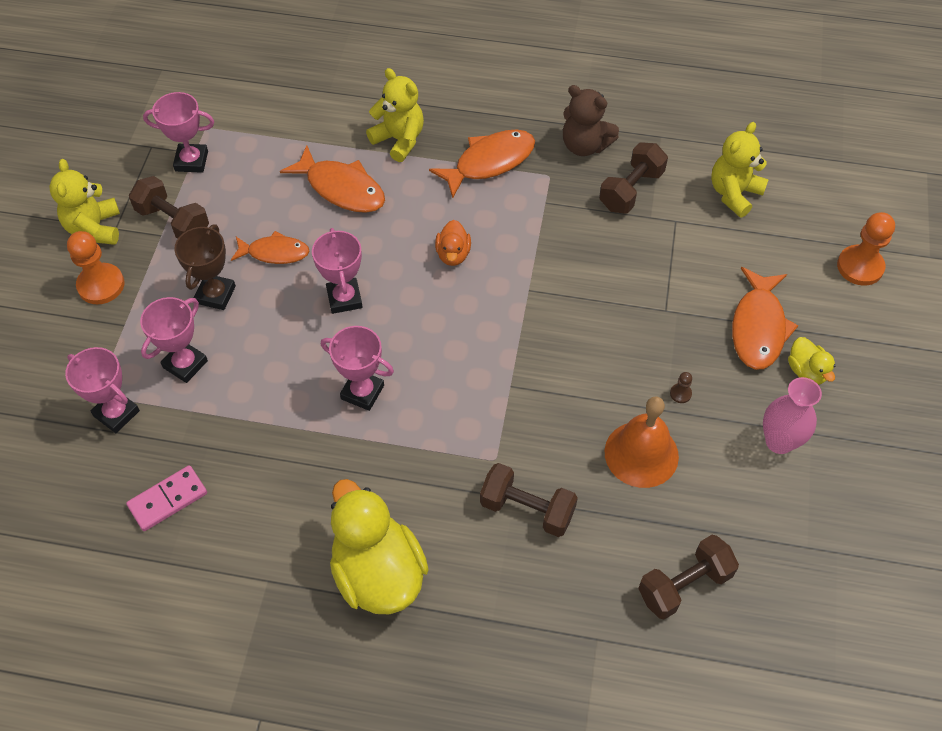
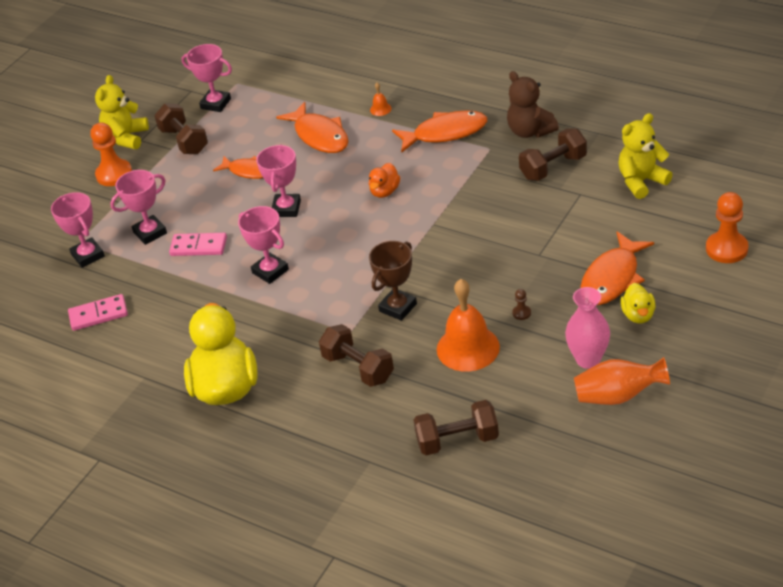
camera: 25 degrees right, 15 degrees down
brown trophy [174,224,236,310] -> brown trophy moved to [369,241,417,321]
yellow teddy bear [366,68,424,162] -> orange bell [370,83,391,116]
none -> pink domino [169,233,227,256]
none -> orange vase [574,357,670,405]

